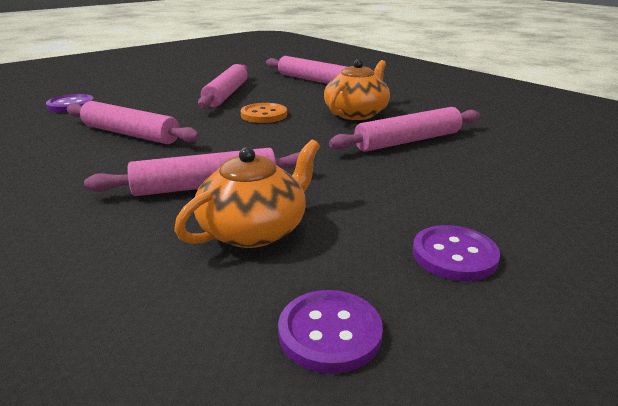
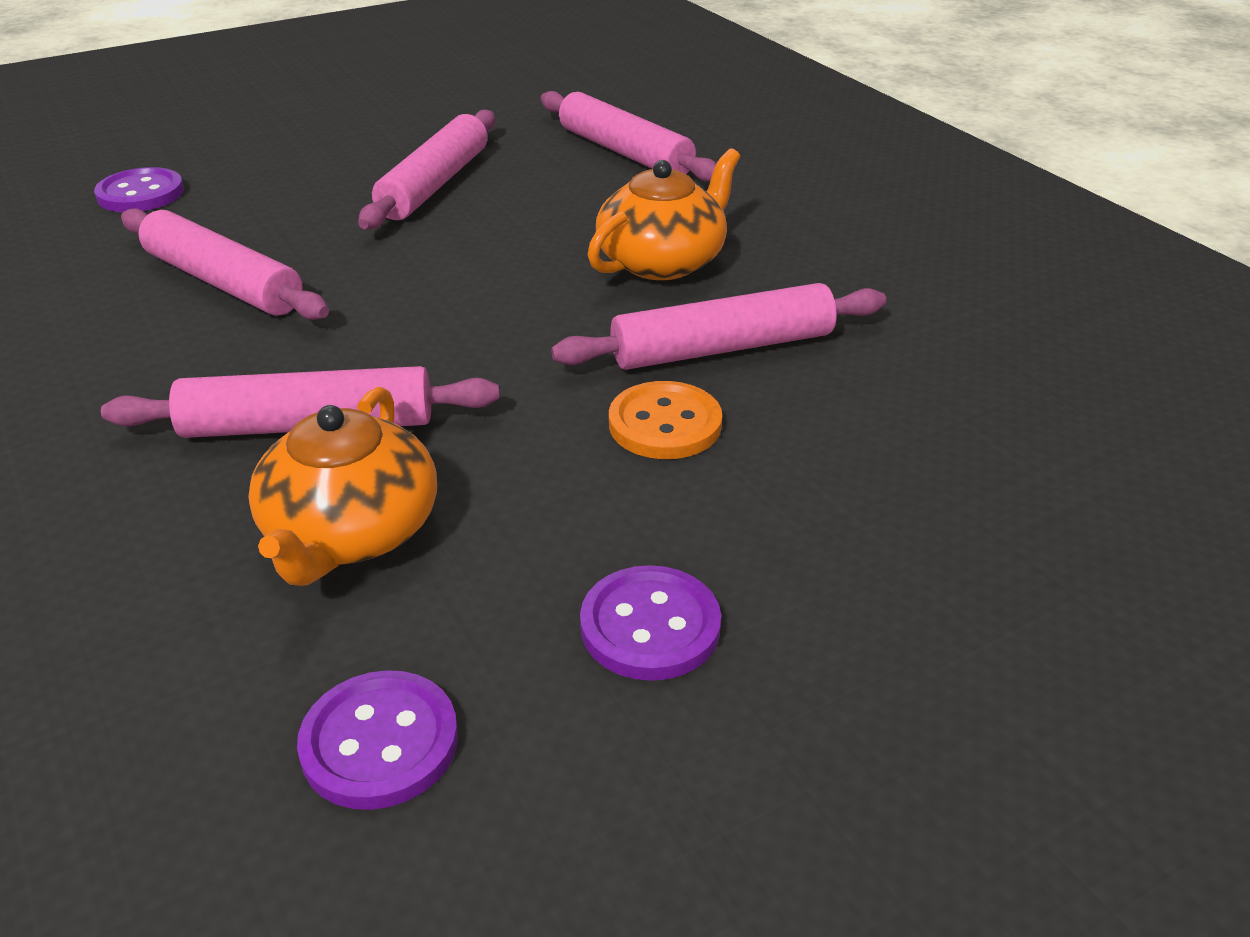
camera: 10 degrees right, 10 degrees up
orange teapot [174,140,320,248] -> orange teapot turned 135 degrees clockwise [248,387,437,586]
orange button [241,103,287,123] -> orange button moved to [609,381,722,459]

